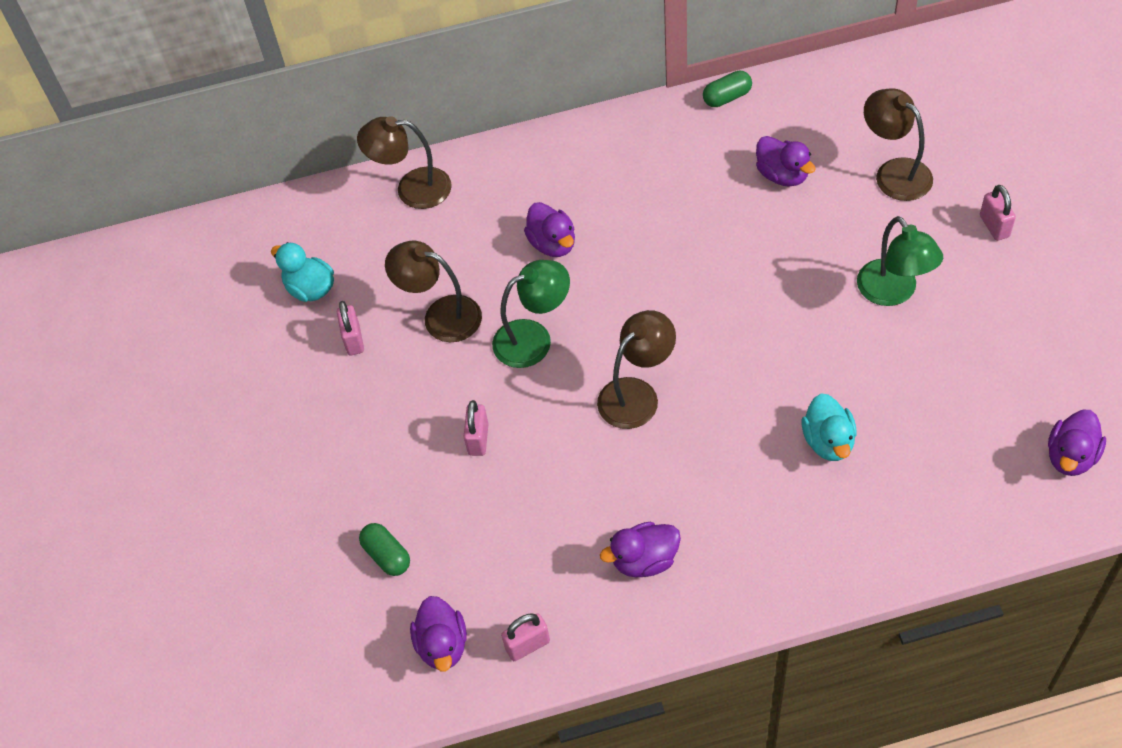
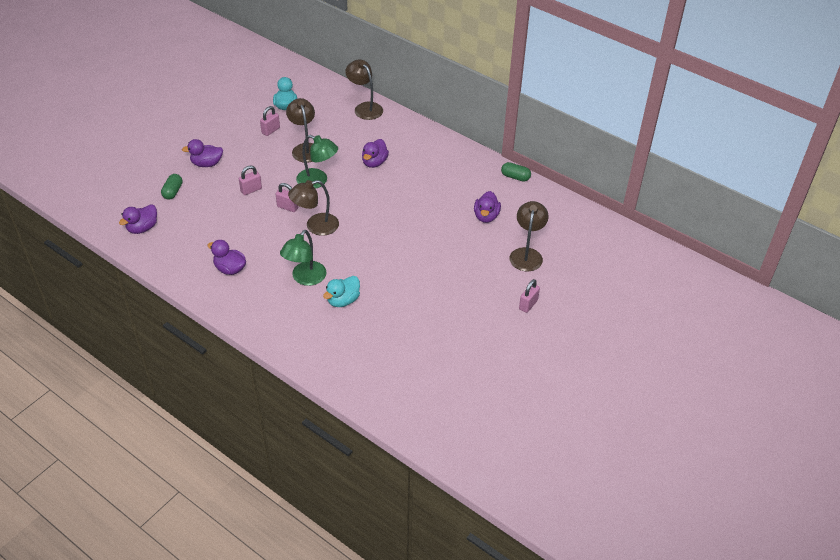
camera: 45 degrees right, 10 degrees down
pink padlock [501,613,550,661] -> pink padlock moved to [276,183,299,212]
brown lamp [597,310,676,429] -> brown lamp turned 150 degrees clockwise [288,180,339,236]
green lamp [857,216,943,306] -> green lamp moved to [280,230,327,286]
purple duck [1048,410,1106,476] -> purple duck moved to [182,139,223,167]

